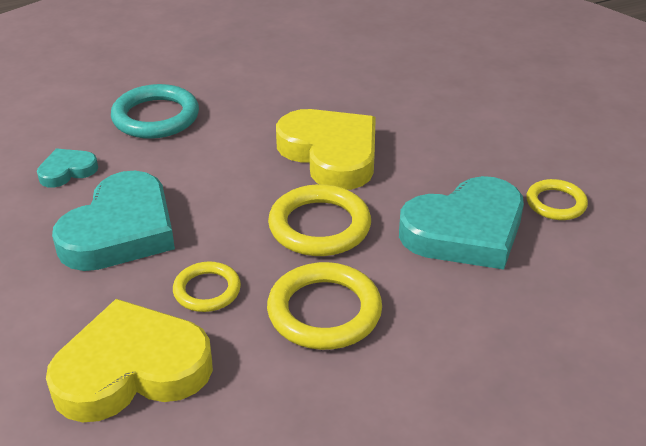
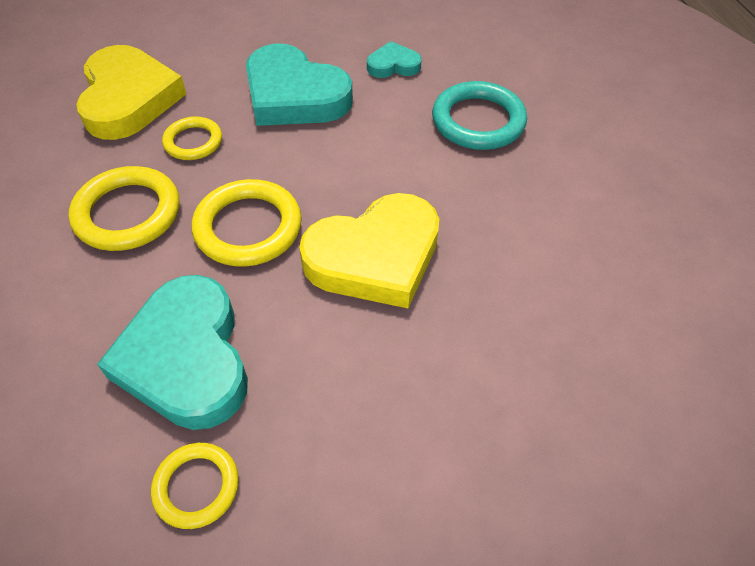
camera: 100 degrees right, 15 degrees up
turquoise heart [37,148,98,188] -> turquoise heart turned 75 degrees counterclockwise [367,41,422,78]

